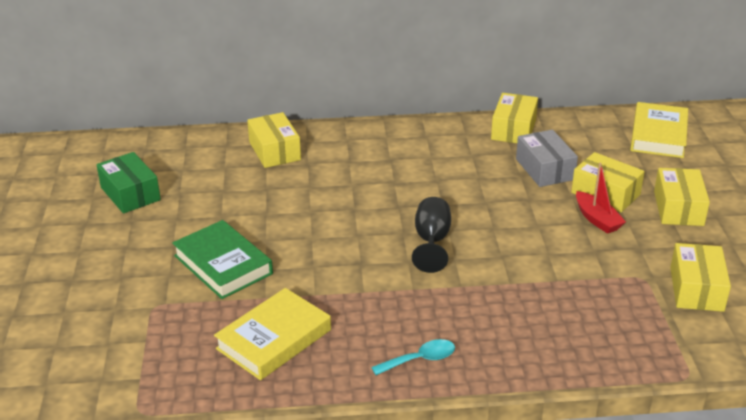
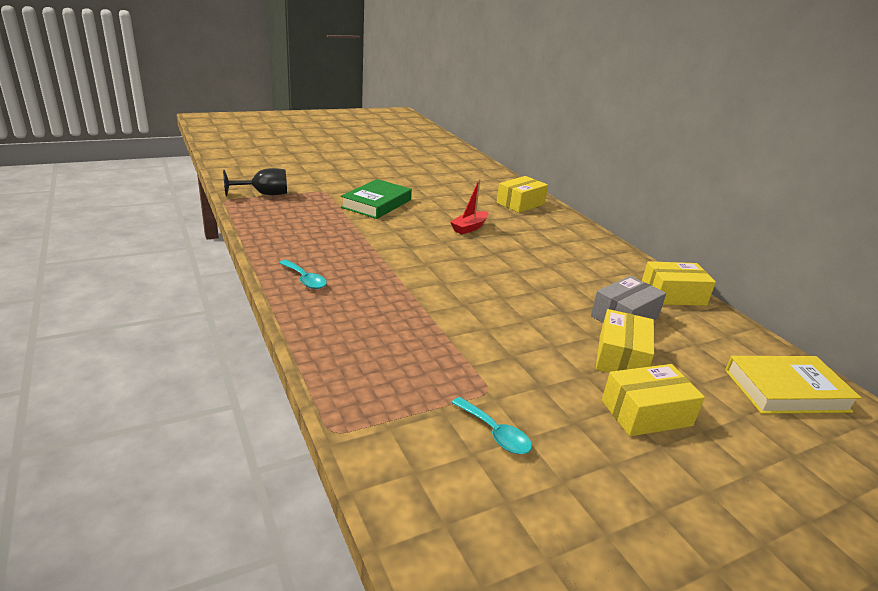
camera: 65 degrees right, 5 degrees down
green box [97,152,161,214] -> none
yellow book [214,288,331,380] -> none
black goblet [412,197,451,273] -> black goblet moved to [223,168,287,196]
red boat [576,163,626,234] -> red boat moved to [450,179,489,234]
yellow box [670,243,731,312] -> turquoise spoon [451,397,532,454]

